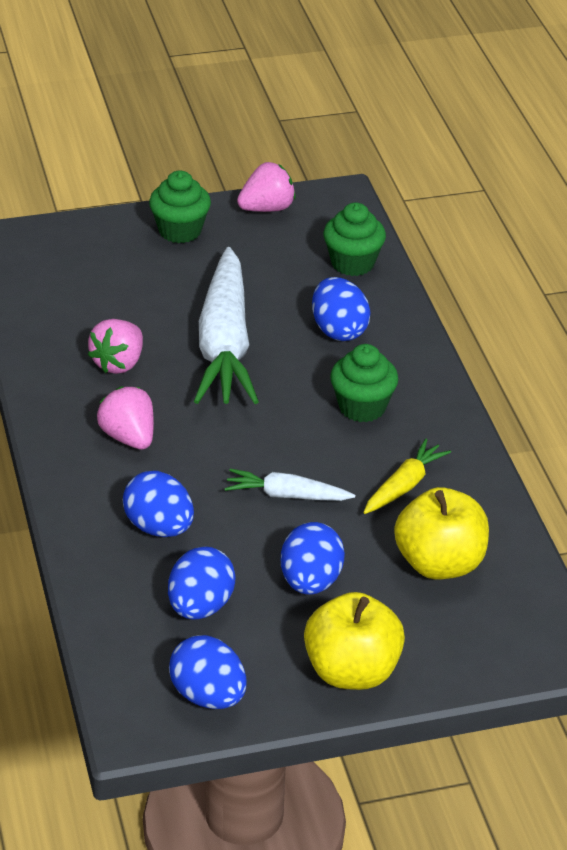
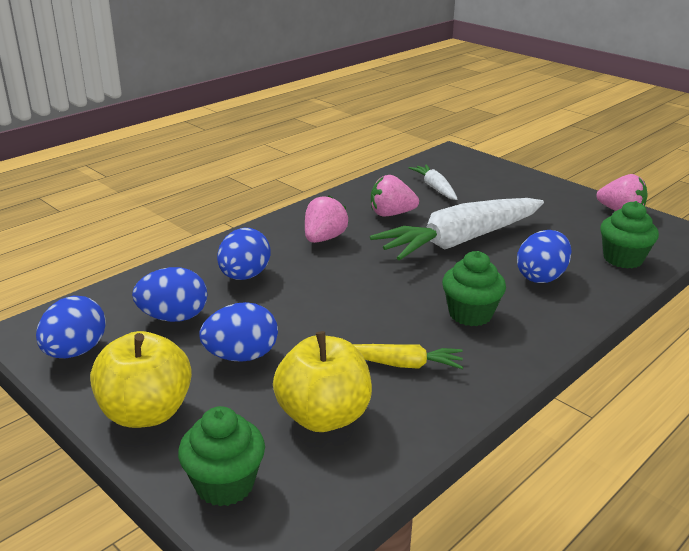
camera: 60 degrees right, 10 degrees down
green cupcake [149,171,211,243] -> green cupcake moved to [178,406,265,506]
white carrot [224,469,355,501] -> white carrot moved to [409,164,457,200]

